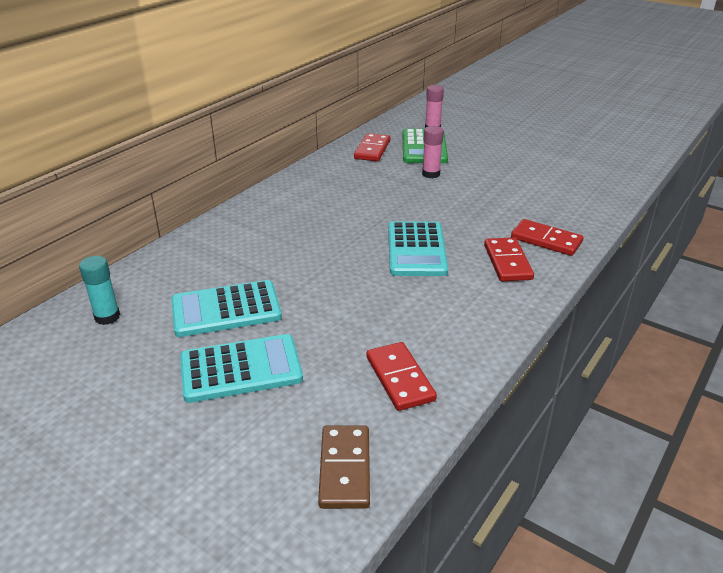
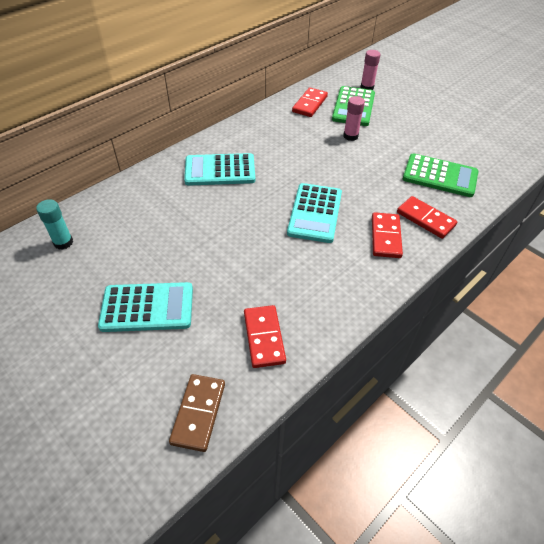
camera: 10 degrees right, 15 degrees up
turquoise calculator [171,280,282,337] -> turquoise calculator moved to [184,153,255,186]
none -> green calculator [403,153,479,197]

